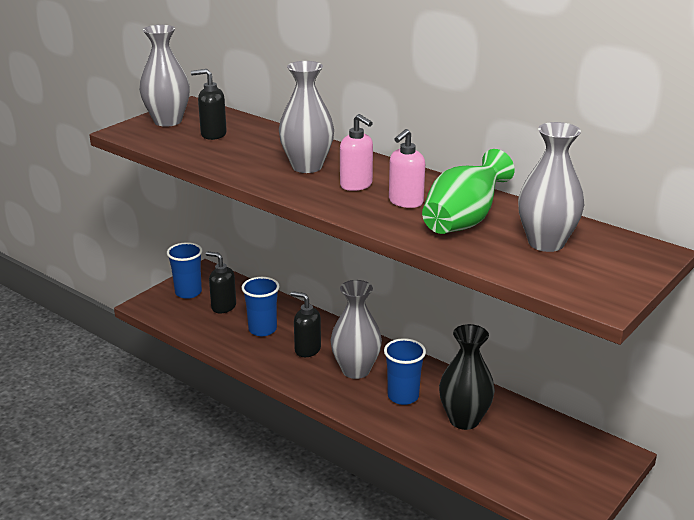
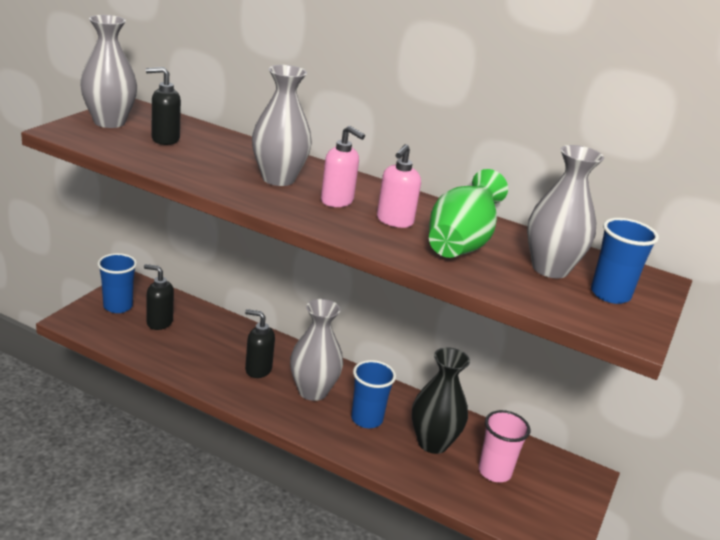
camera: 15 degrees left, 0 degrees up
blue cup [242,277,280,336] -> blue cup moved to [591,218,659,304]
none -> pink cup [478,410,530,482]

